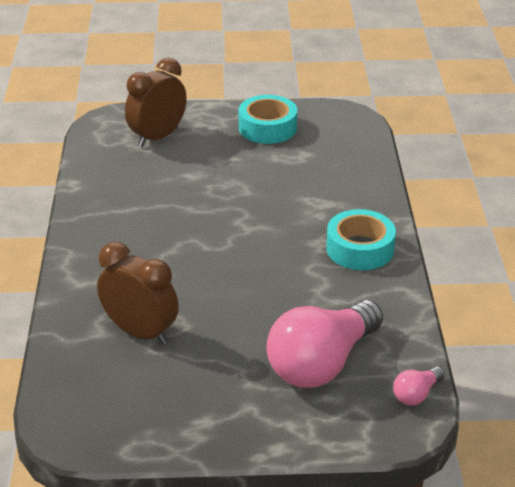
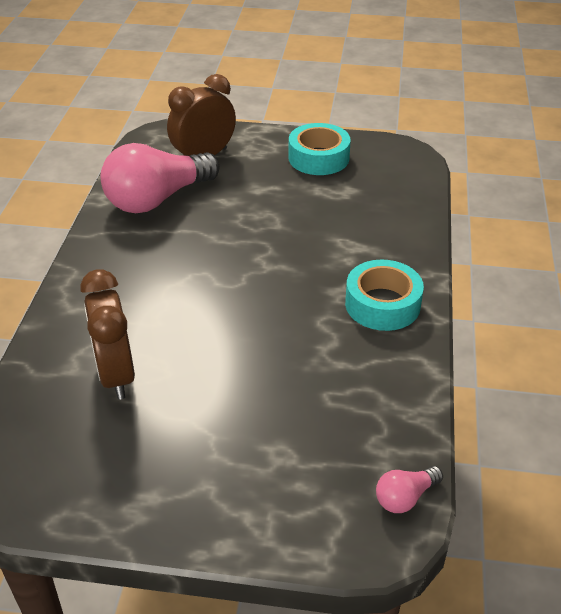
camera: 10 degrees right, 5 degrees up
brown clock [97,242,179,345] -> brown clock turned 150 degrees counterclockwise [81,269,135,400]
pink light bulb [266,300,383,388] -> pink light bulb moved to [101,143,219,213]

